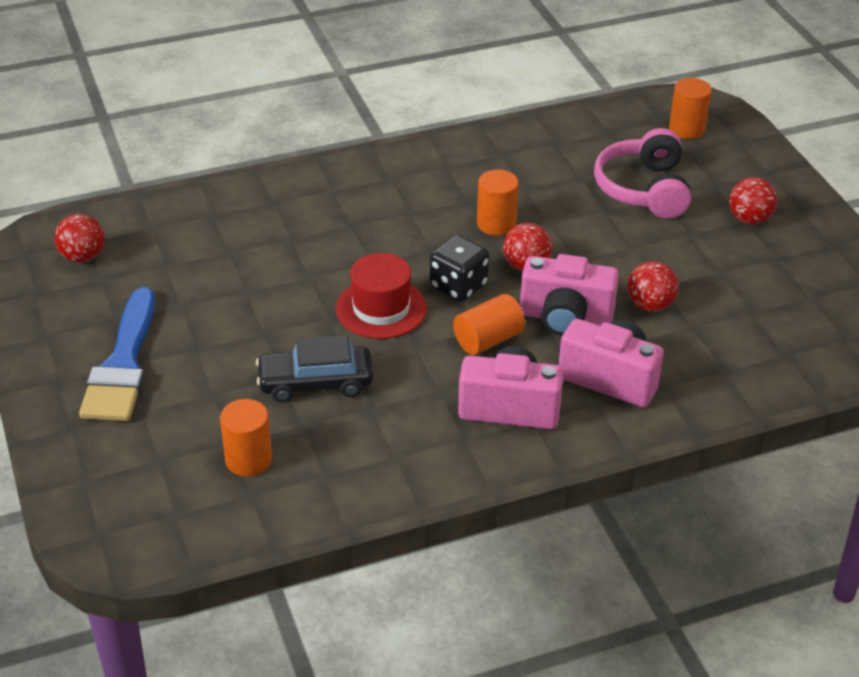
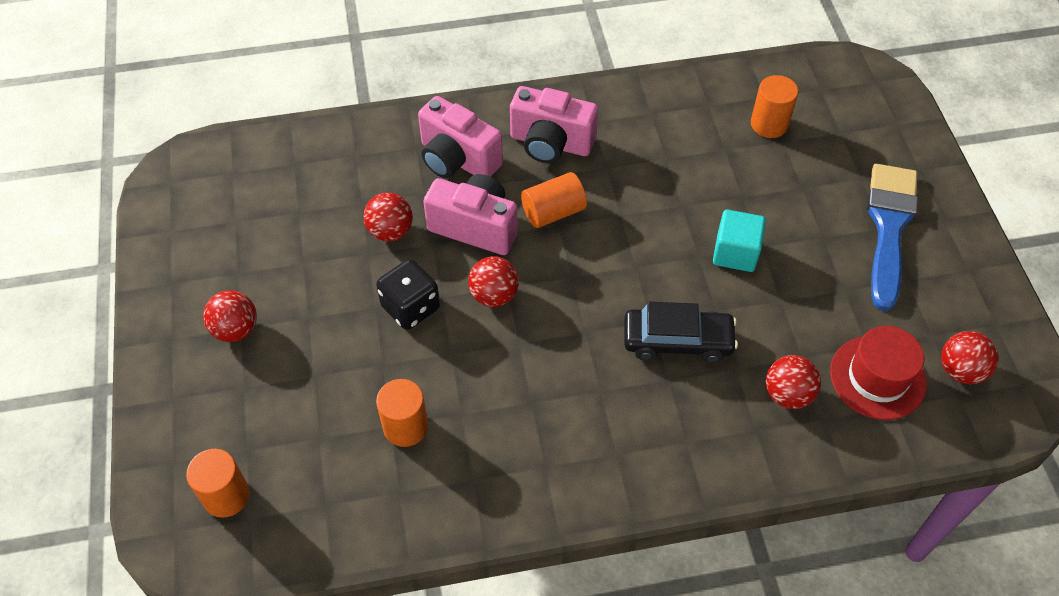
camera: 170 degrees left, 15 degrees up
black car [256,335,373,402] -> black car moved to [624,302,738,363]
red hat [336,253,427,339] -> red hat moved to [830,326,927,420]
black dice [429,234,489,302] -> black dice moved to [376,259,440,330]
orange cylinder [477,170,519,236] -> orange cylinder moved to [376,379,428,447]
pink headphones [594,128,691,219] -> none
none -> turquoise cube [713,210,766,272]
none -> red ball [766,355,821,409]

